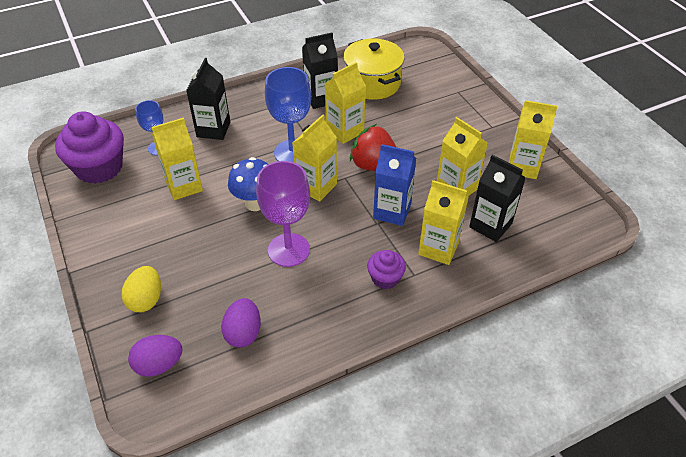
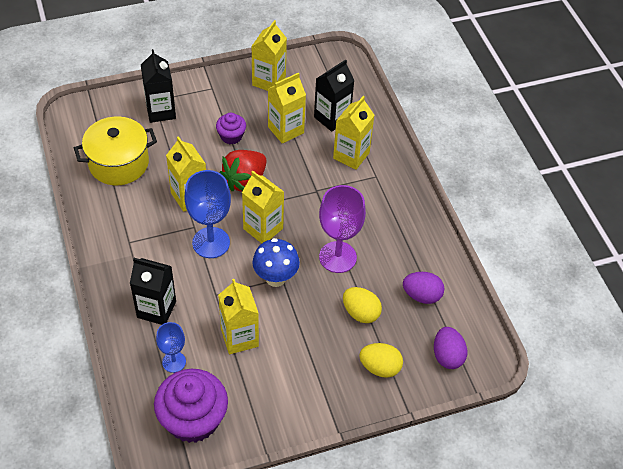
camera: 85 degrees left, 5 degrees up
black carton [302,33,338,109] -> black carton moved to [141,49,176,123]
purple cupcake [367,250,406,289] -> purple cupcake moved to [216,113,246,145]
blue carton [373,144,416,226] -> none
none -> yellow egg [343,287,382,323]

